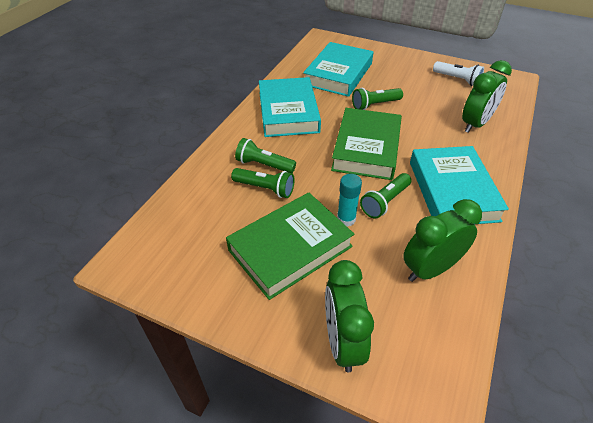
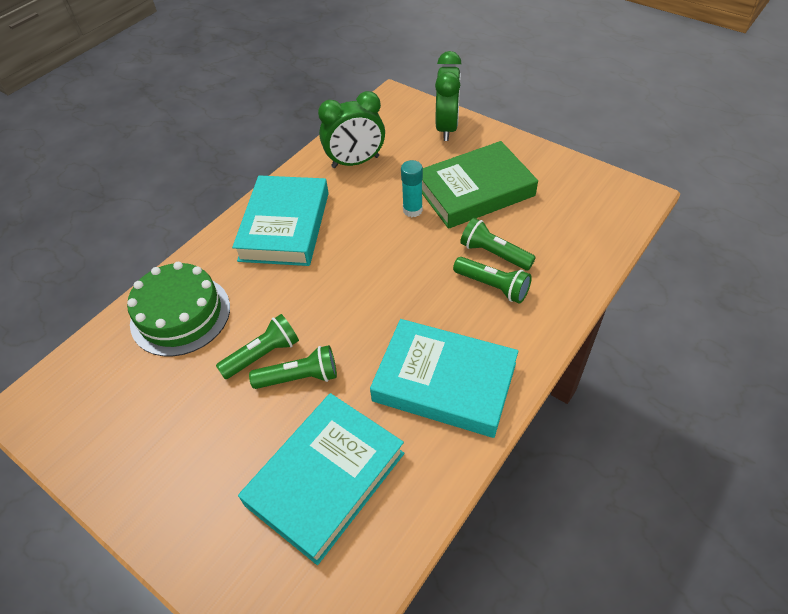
camera: 165 degrees left, 5 degrees up
turquoise book [259,77,321,137] -> turquoise book turned 75 degrees counterclockwise [370,319,518,438]
green book [331,108,402,180] -> none
green flashlight [360,173,412,219] -> green flashlight moved to [216,314,299,379]
white flashlight [433,61,484,86] -> none
green clock [462,60,512,133] -> green cake [127,262,230,356]

